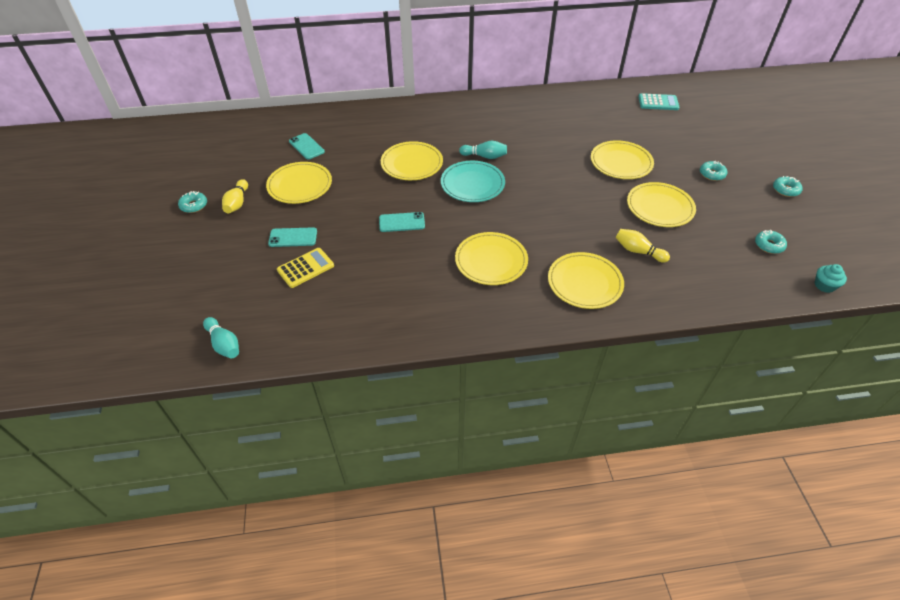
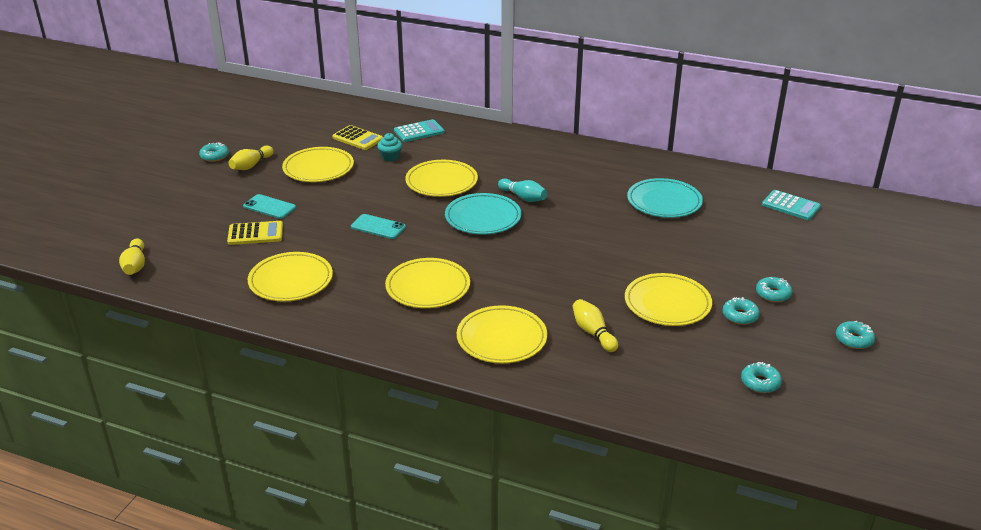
camera: 30 degrees right, 15 degrees down
turquoise bowling pin [203,317,239,359] -> yellow bowling pin [119,239,145,275]
turquoise phone [289,133,325,160] -> yellow calculator [332,125,383,150]
yellow plate [591,140,654,179] -> yellow plate moved to [247,252,333,301]
turquoise cupcake [815,264,847,293] -> turquoise cupcake moved to [377,133,402,161]
none -> turquoise calculator [394,119,444,142]
none -> turquoise plate [627,178,703,218]
none -> turquoise donut [722,297,760,325]

